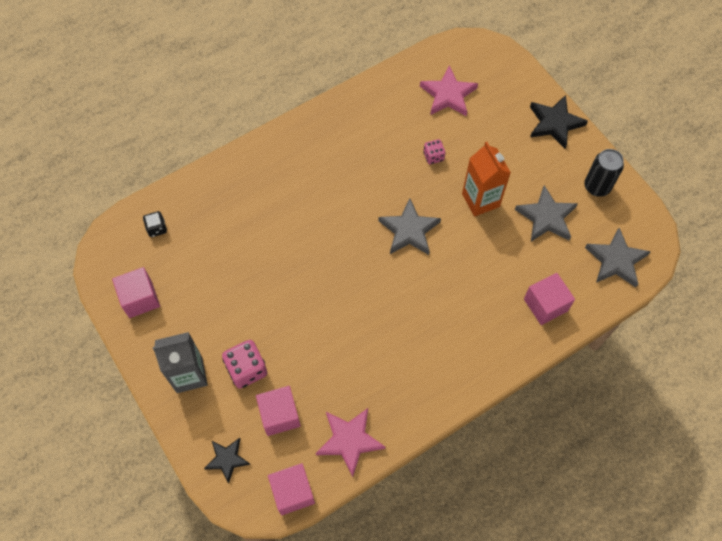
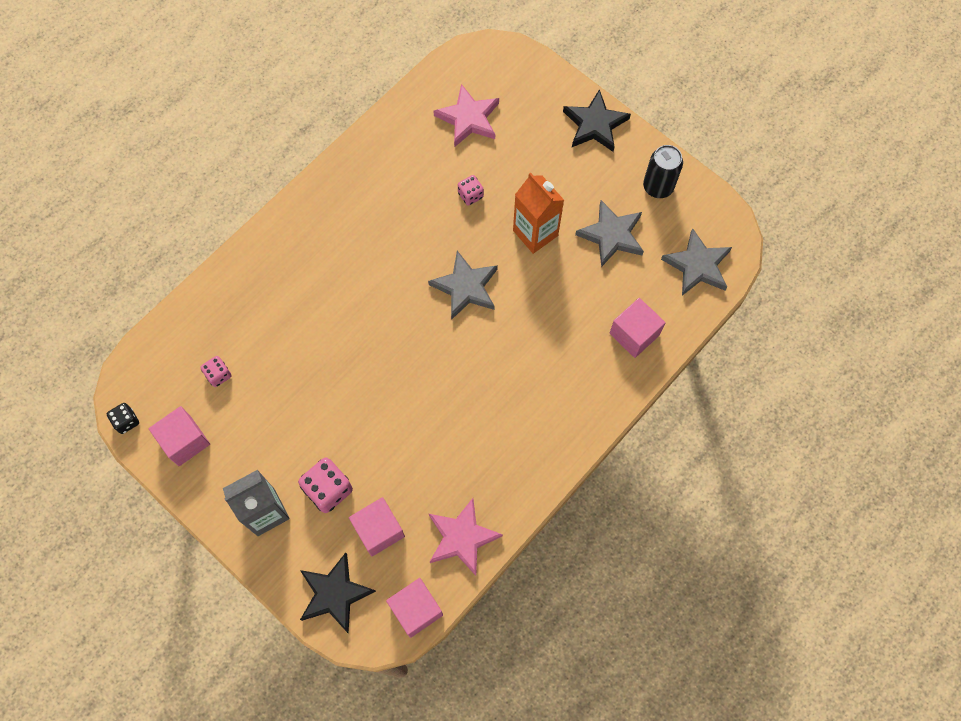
camera: 15 degrees left, 5 degrees up
black dice [143,211,167,237] -> black dice moved to [107,403,139,434]
black star [204,438,251,484] -> black star [300,553,376,633], size x1.54
none -> pink dice [200,356,232,387]

